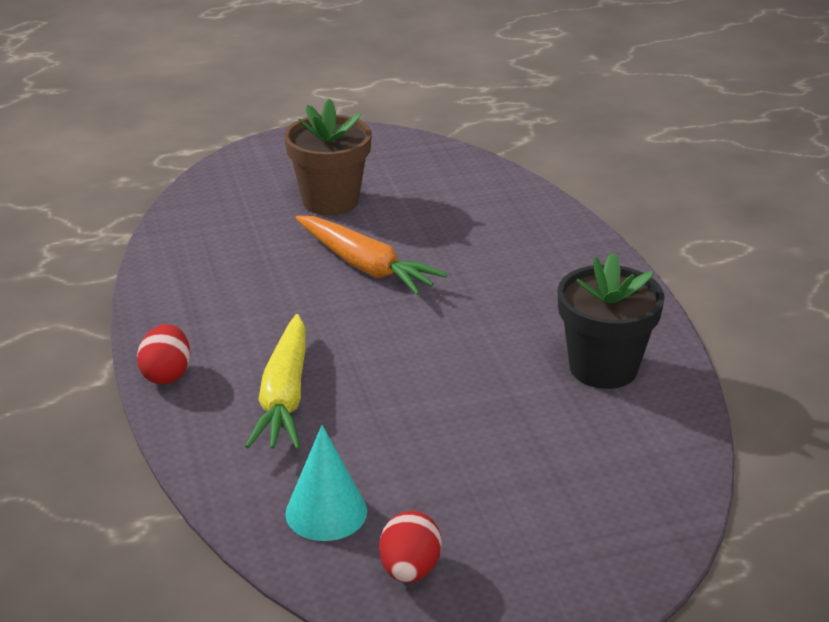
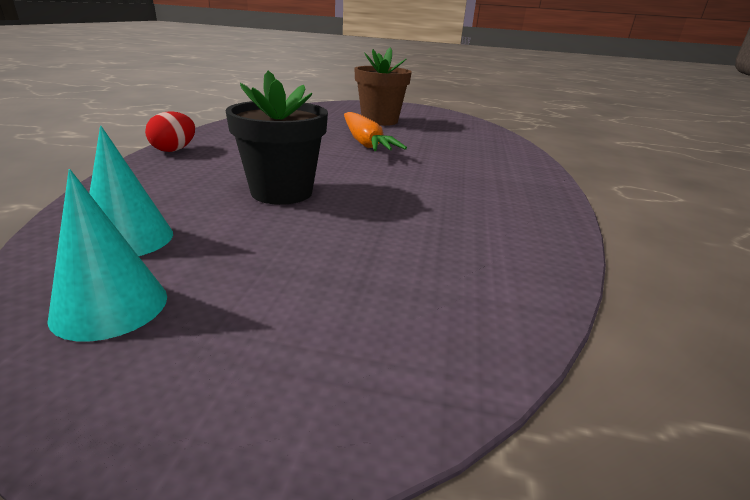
camera: 25 degrees right, 5 degrees down
yellow carrot [245,314,306,449] -> none
red egg [379,511,442,583] -> turquoise cone [47,169,167,341]
black flower pot [558,253,665,389] -> black flower pot moved to [226,71,328,205]

